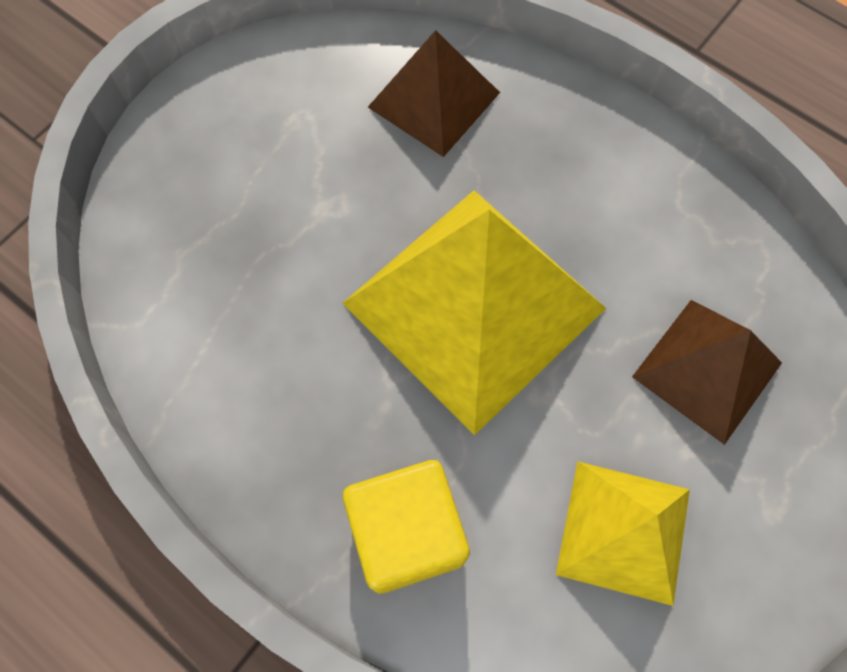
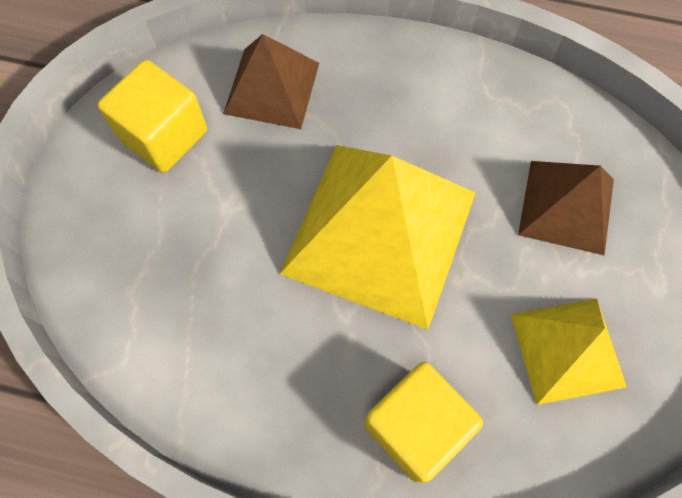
camera: 25 degrees left, 0 degrees up
none -> yellow cube [98,60,207,173]

